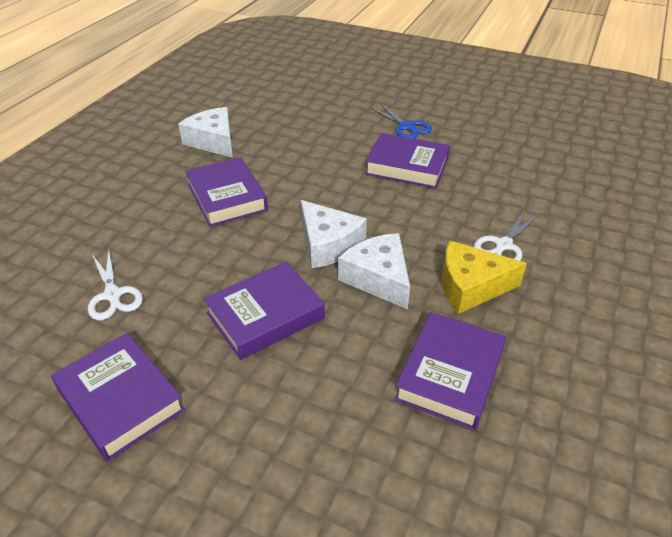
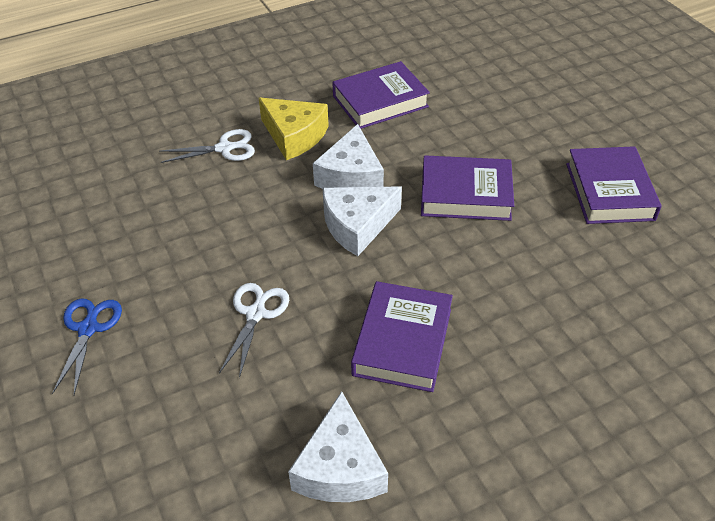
camera: 140 degrees left, 5 degrees up
white scissors [88,249,143,320] -> white scissors moved to [219,283,289,378]
white cheese [301,200,367,268] -> white cheese turned 120 degrees counterclockwise [323,186,402,256]
purple book [365,133,450,189] -> none

